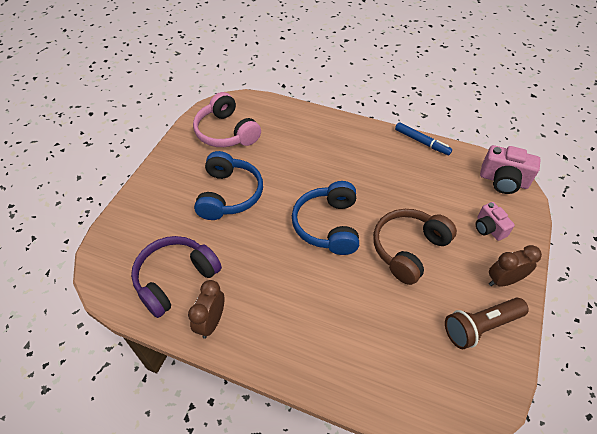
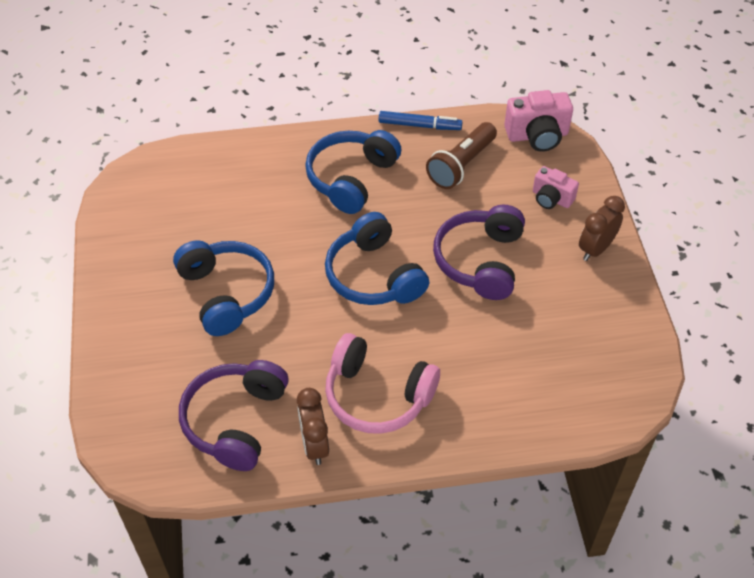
camera: 30 degrees left, 0 degrees up
pink headphones [193,92,261,147] -> pink headphones moved to [325,333,440,434]
brown headphones [373,209,457,285] -> purple headphones [433,205,525,300]
brown flashlight [445,298,529,349] -> brown flashlight moved to [426,122,497,189]
none -> blue headphones [305,130,402,214]

